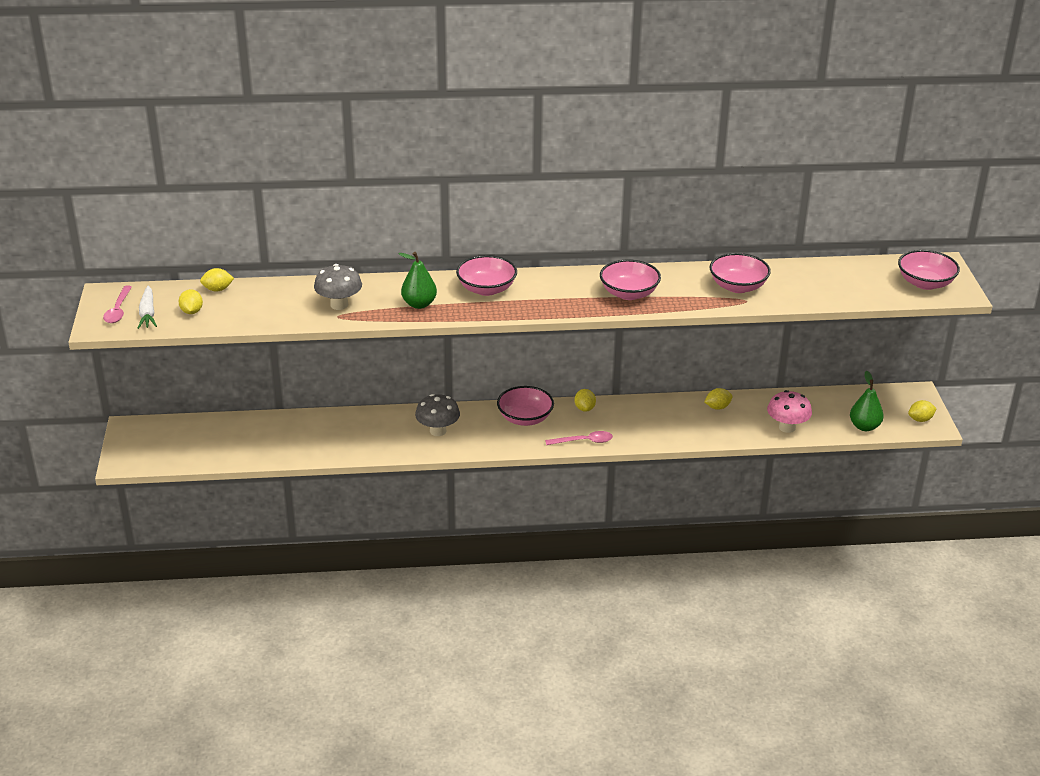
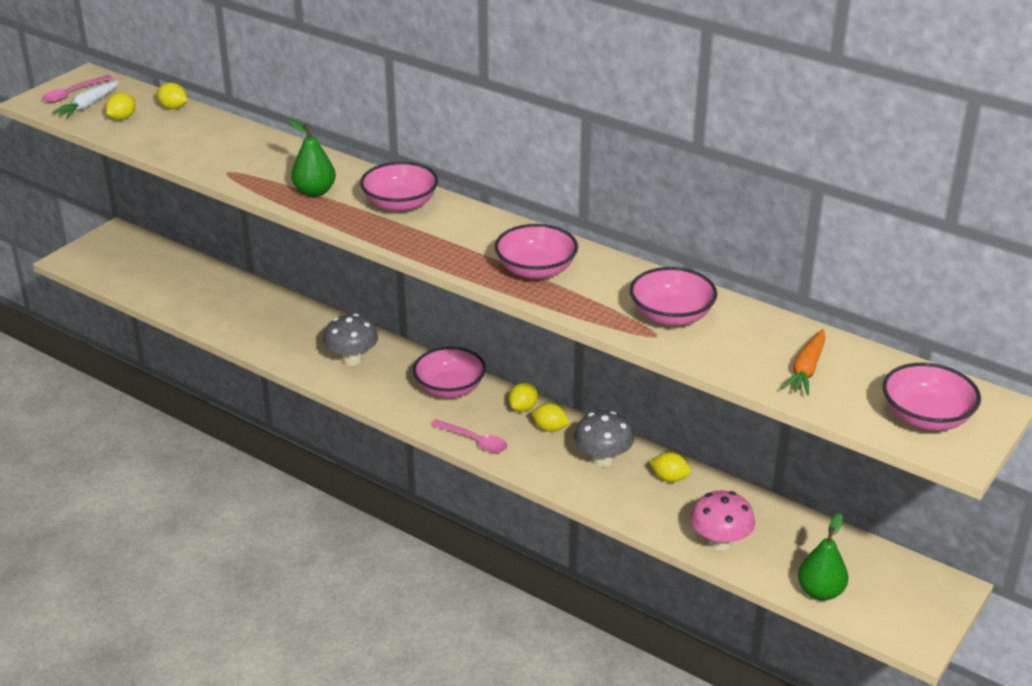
camera: 40 degrees right, 0 degrees up
grey mushroom [314,264,362,310] -> grey mushroom moved to [574,411,634,467]
yellow lemon [908,400,937,422] -> yellow lemon moved to [531,403,570,432]
none -> orange carrot [781,329,826,395]

